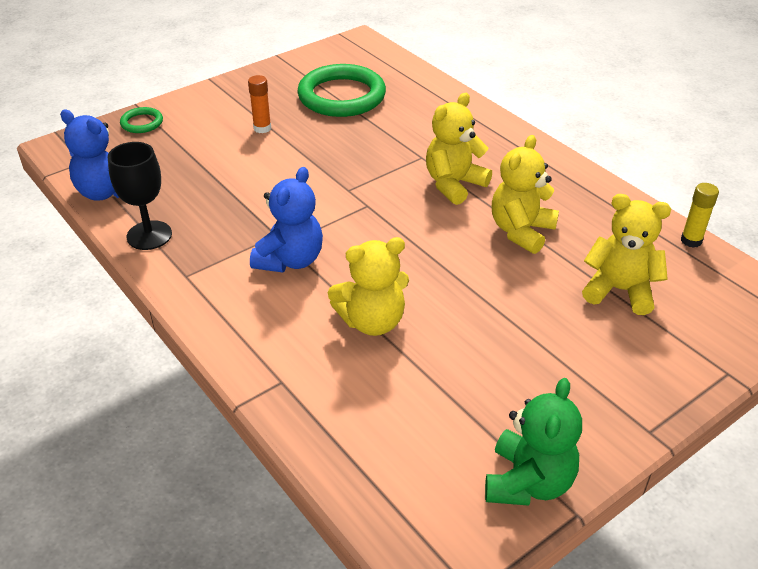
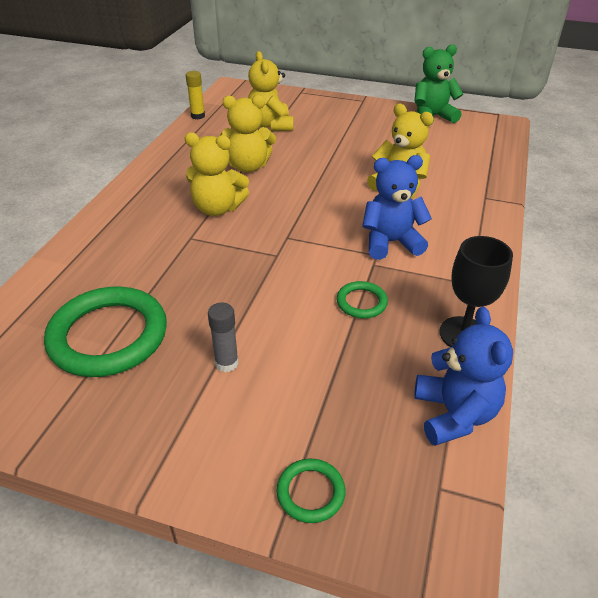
camera: 125 degrees left, 0 degrees up
orange glue stick [248,75,271,133] -> grey glue stick [208,302,239,372]
none -> green ring [337,281,388,318]

